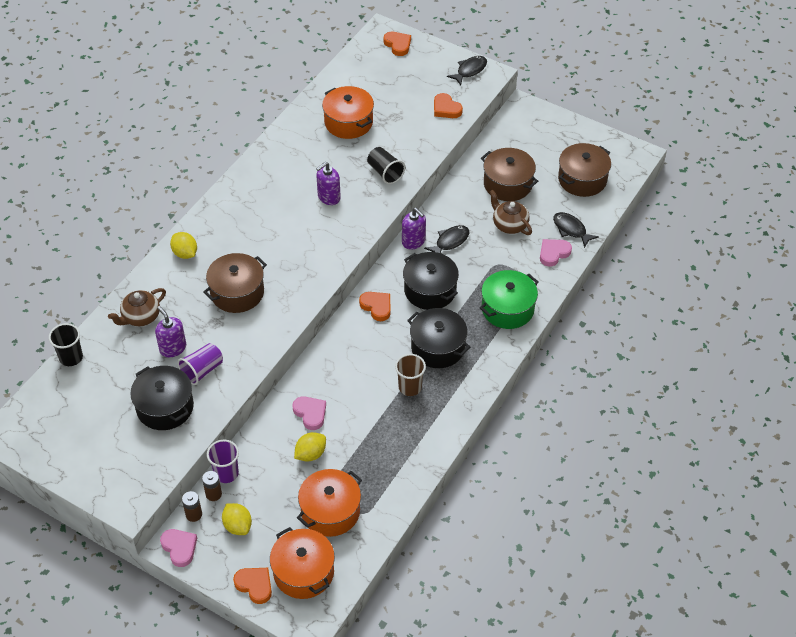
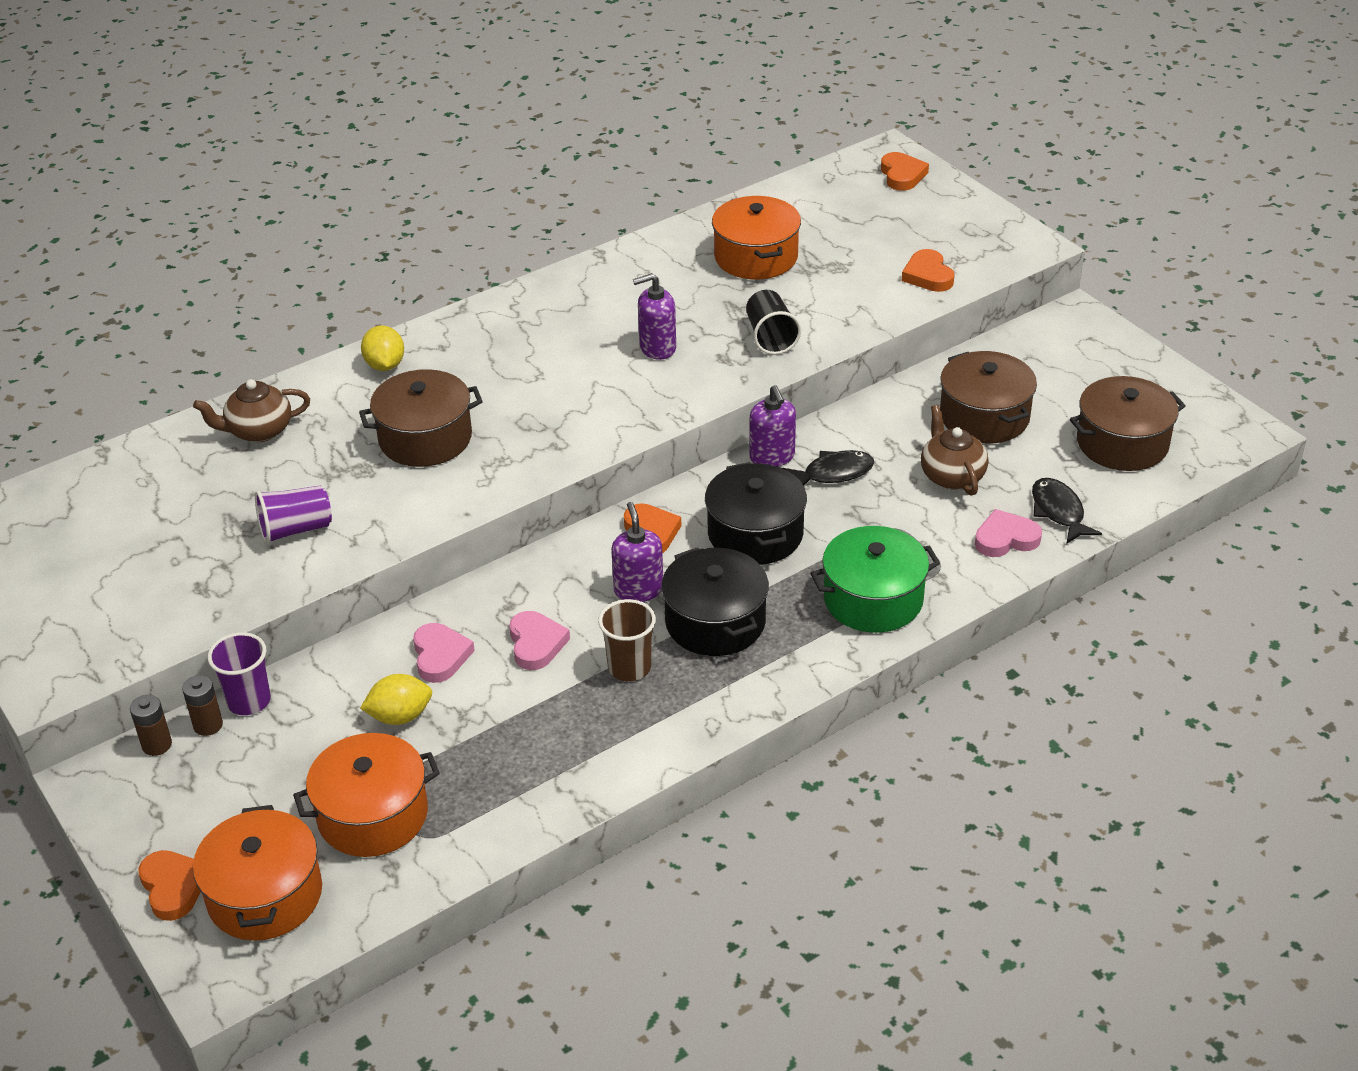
camera: 25 degrees right, 10 degrees down
black cup [49,323,83,366] -> none
black pot [130,366,194,430] -> none
purple soap dispenser [155,306,186,358] -> purple soap dispenser moved to [611,502,663,602]
pink heart [160,529,197,567] -> pink heart moved to [509,611,570,670]
yellow lemon [222,503,252,535] -> none
black fish [447,56,487,85] -> none

